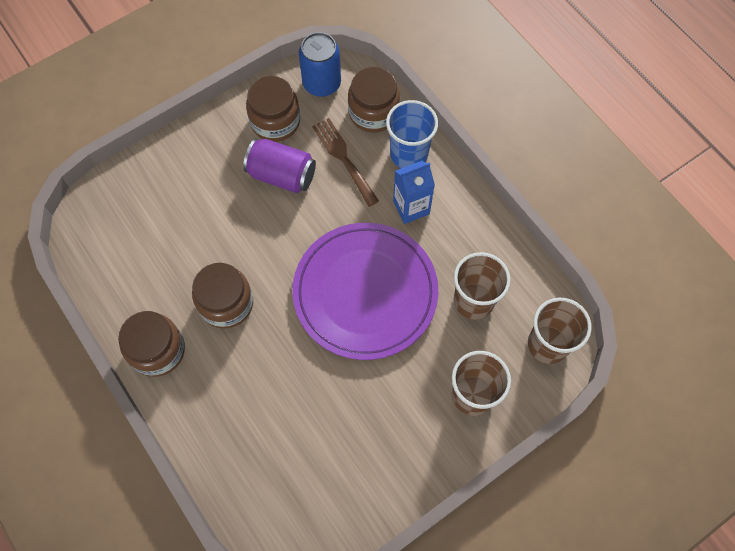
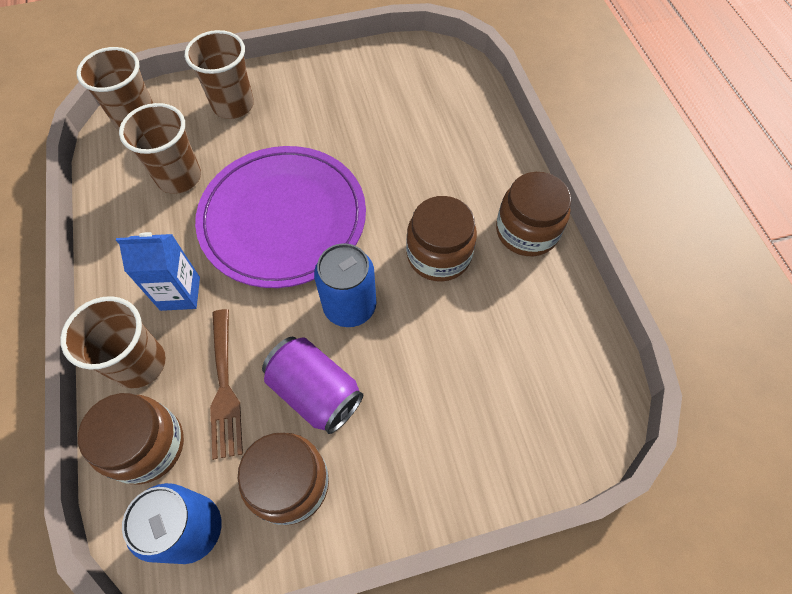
camera: 160 degrees left, 5 degrees down
blue cup [386,100,438,168] -> brown cup [60,296,166,389]
none -> blue can [314,243,376,327]

